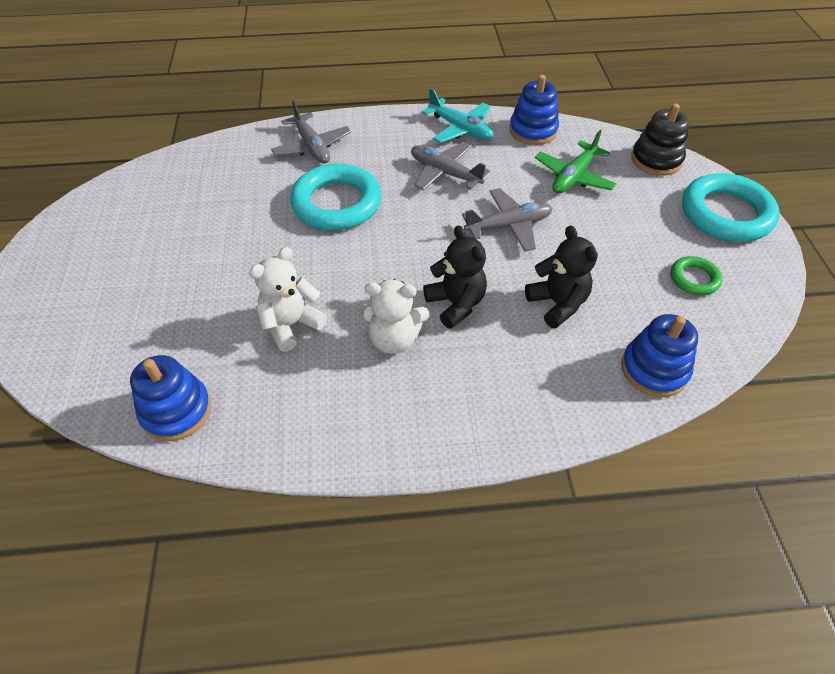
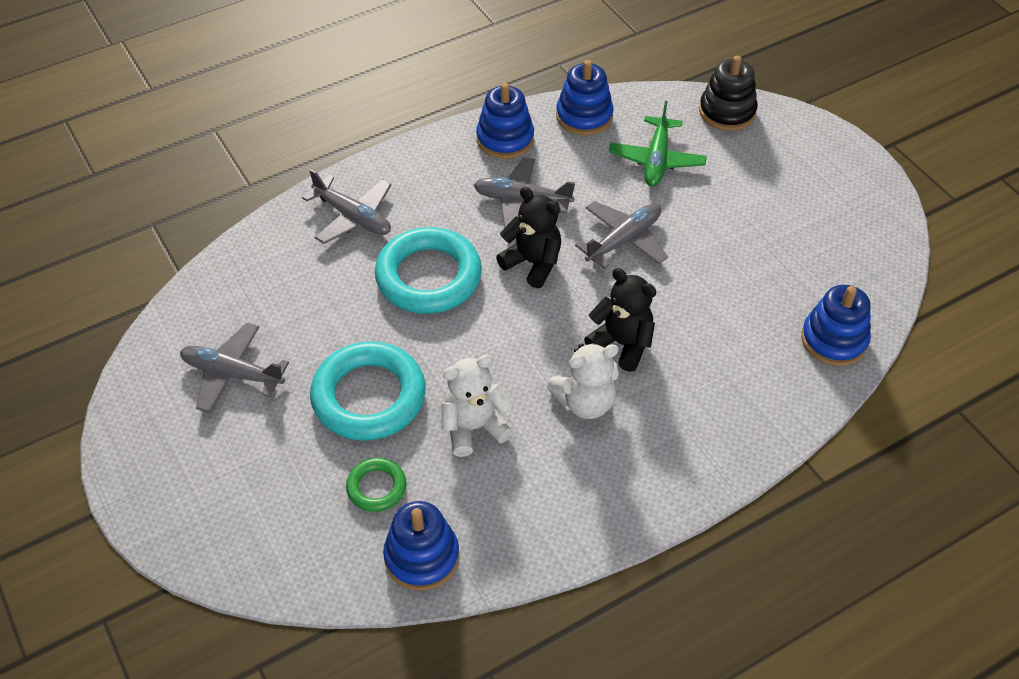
camera: 25 degrees left, 0 degrees up
white teddy bear [249,247,327,352] -> white teddy bear turned 45 degrees clockwise [441,354,514,457]
turquoise plane [422,88,493,143] -> blue stacking toy [476,83,534,159]
black teddy bear [525,225,598,329] -> black teddy bear moved to [496,187,561,288]
green ring [671,256,722,296] -> green ring moved to [346,458,406,512]
turquoise ring [682,173,780,242] -> turquoise ring moved to [310,341,426,441]
none -> grey plane [180,323,289,413]

